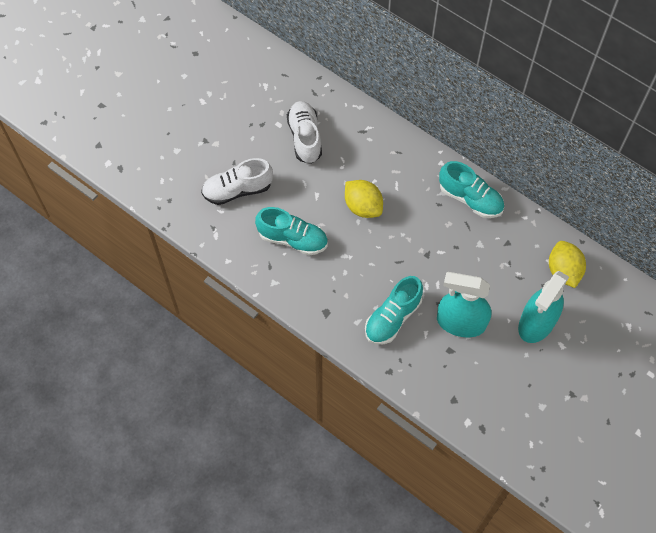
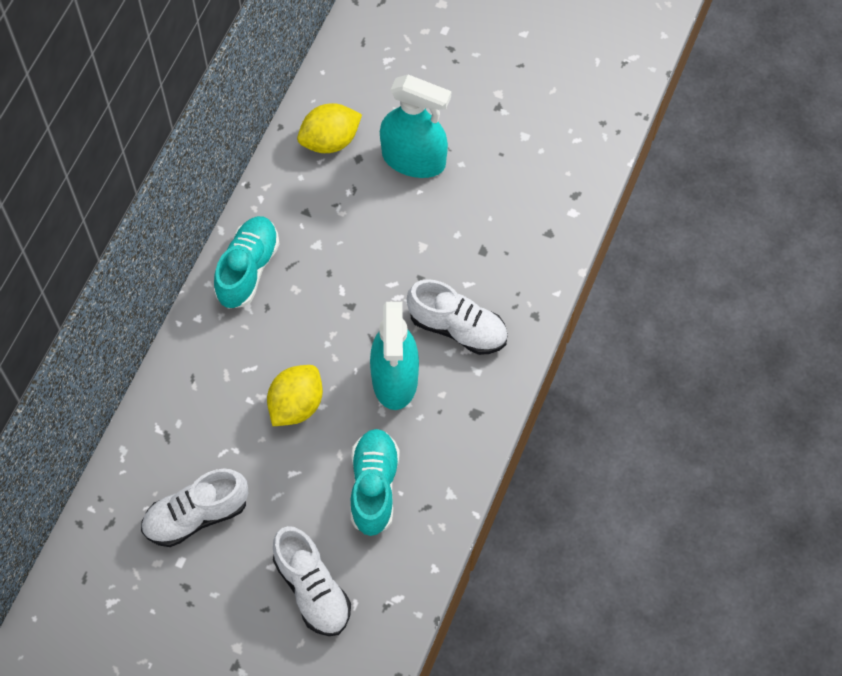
camera: 105 degrees left, 0 degrees up
turquoise shoe [365,276,423,344] -> white shoe [407,279,508,355]
turquoise spray bottle [437,272,491,337] -> turquoise spray bottle moved to [370,302,419,410]

